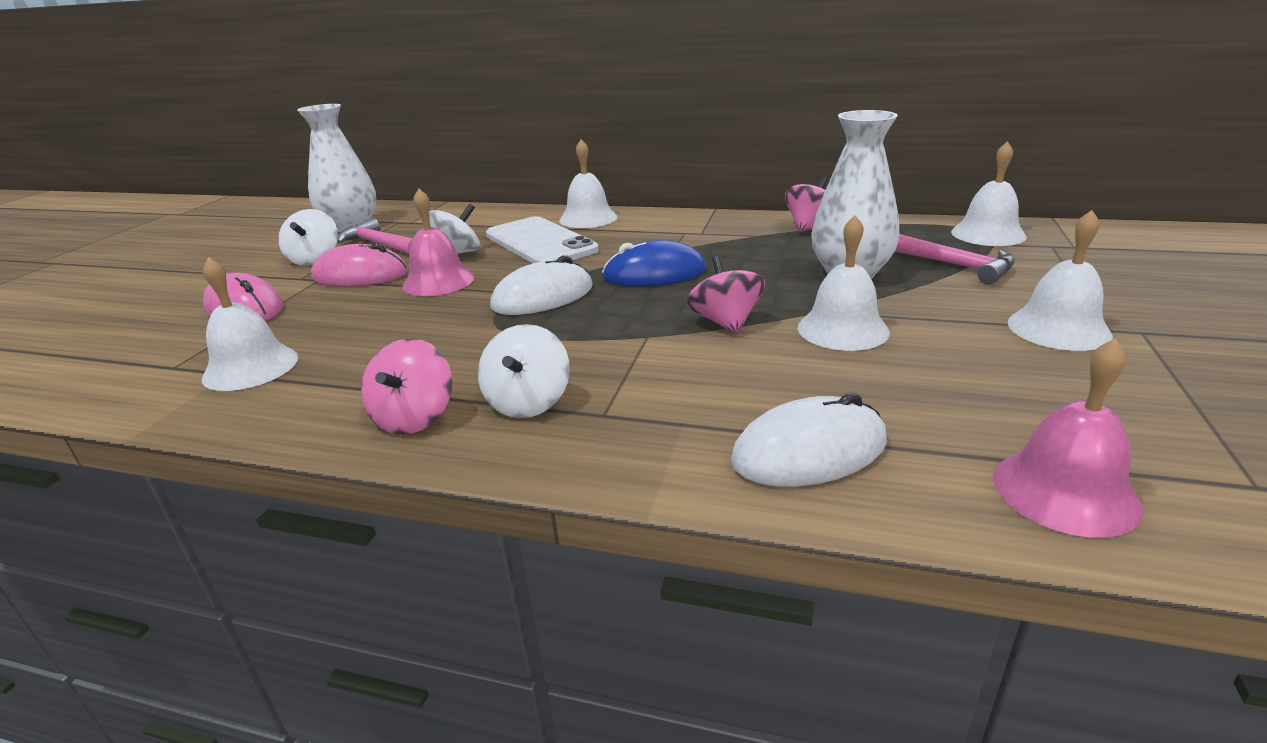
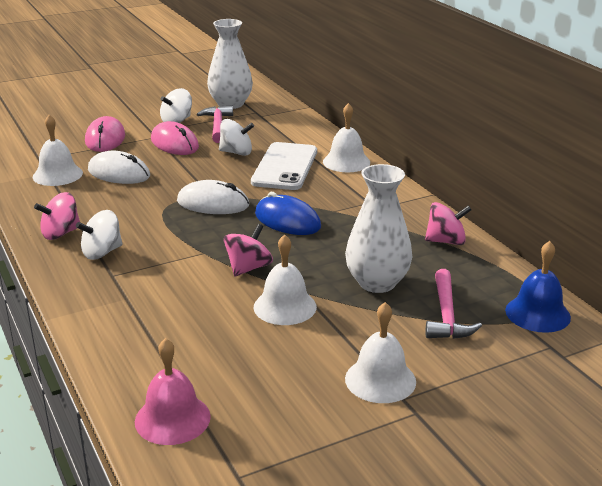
camera: 45 degrees right, 0 degrees up
pink bell [402,189,474,296] -> none
white mouse [731,393,887,487] -> white mouse moved to [88,151,150,184]
white bell [951,141,1027,246] -> blue bell [505,241,571,333]

